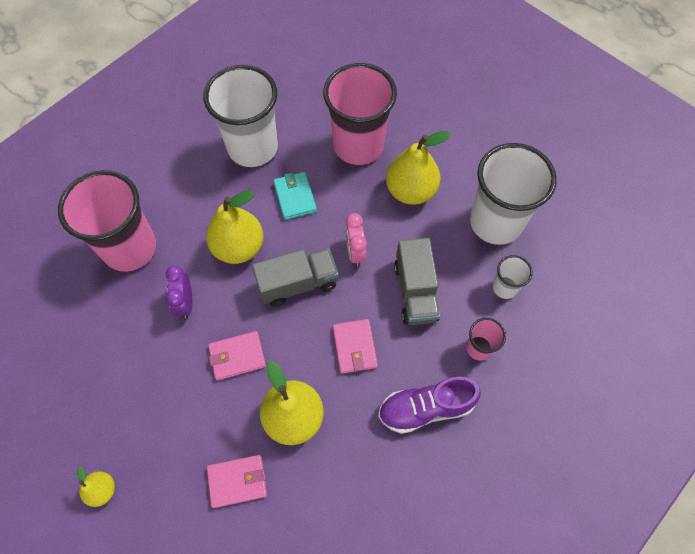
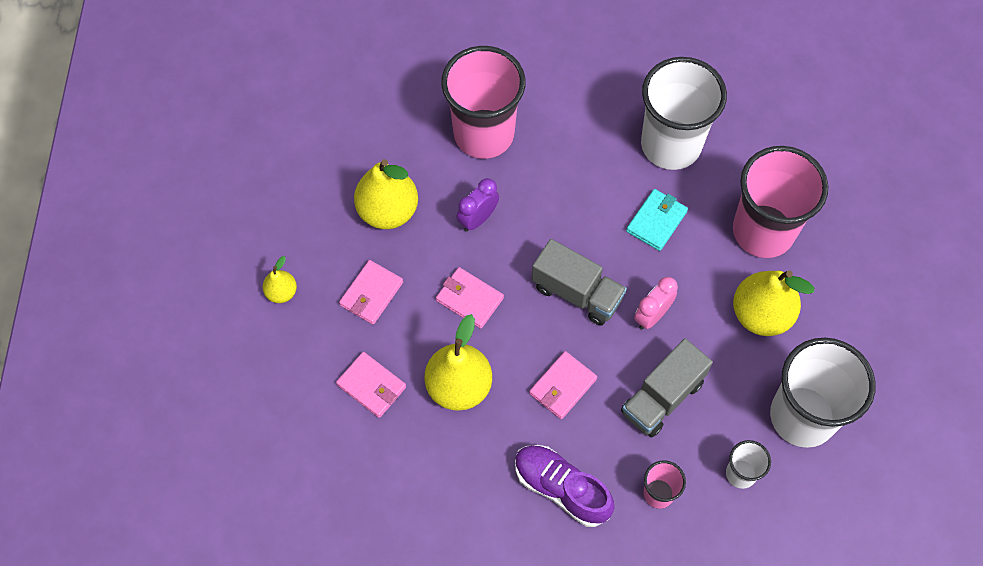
camera: 50 degrees right, 0 degrees up
yellow pear [206,190,264,264] -> yellow pear moved to [354,159,418,229]
none -> pink wallet [339,260,403,325]

